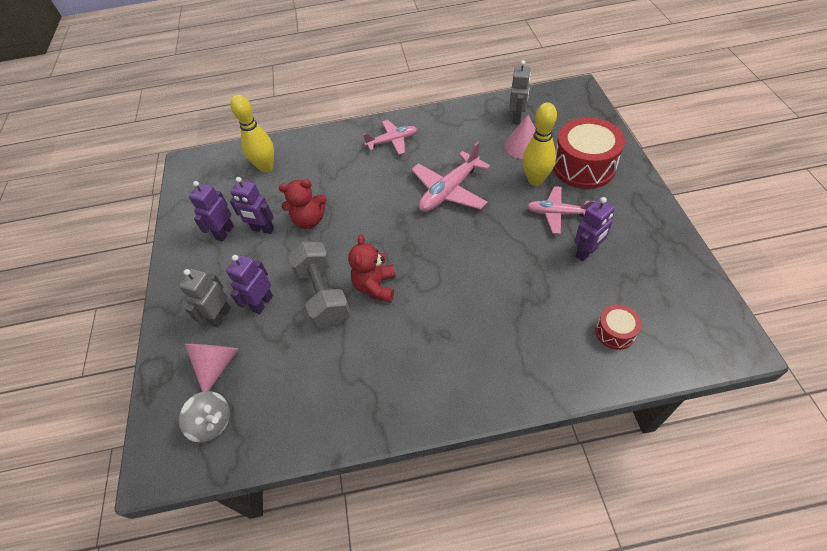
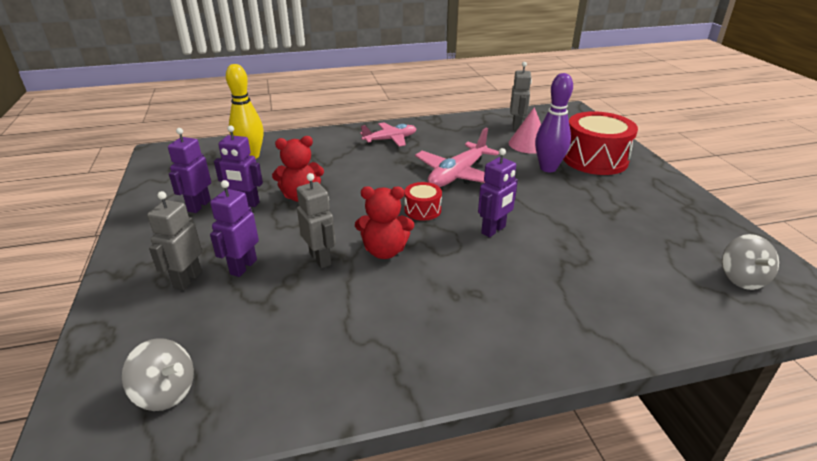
camera: 10 degrees left, 20 degrees down
pink cone [185,344,239,392] -> none
grey dumbbell [288,242,351,328] -> grey robot [297,173,336,268]
red teddy bear [348,234,396,302] -> red teddy bear turned 90 degrees counterclockwise [355,186,414,259]
yellow bowling pin [522,102,557,186] -> purple bowling pin [535,73,573,172]
pink plane [527,186,595,234] -> none
purple robot [575,197,615,261] -> purple robot moved to [478,148,518,238]
red drum [595,304,642,350] -> red drum moved to [404,182,442,221]
none -> grey spinning top [722,234,779,290]

